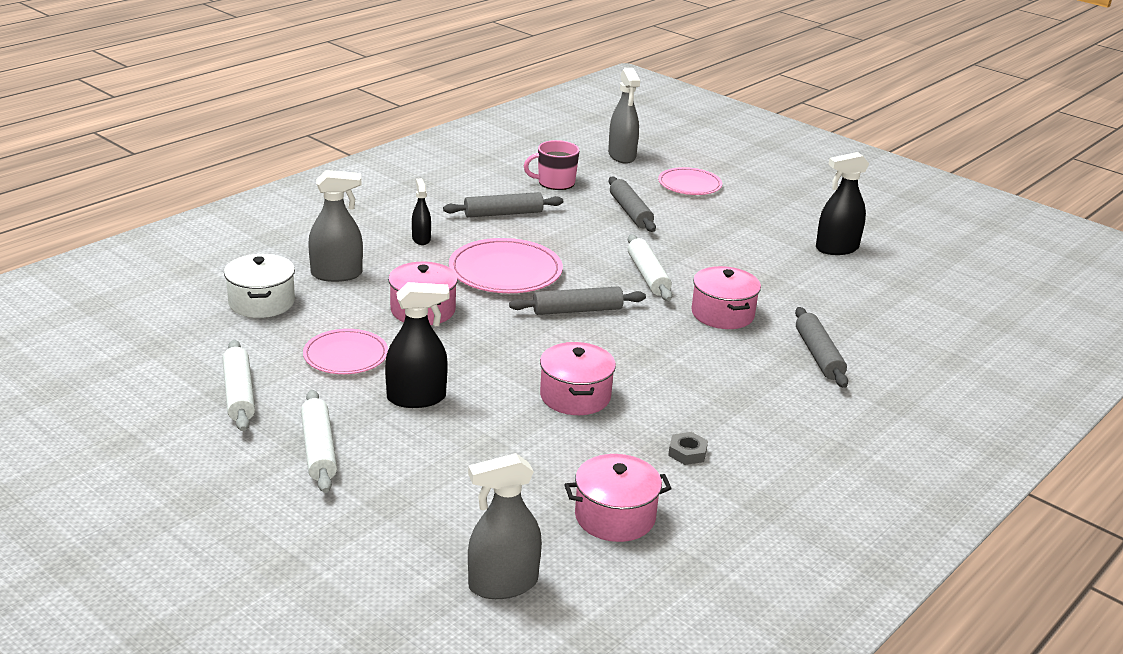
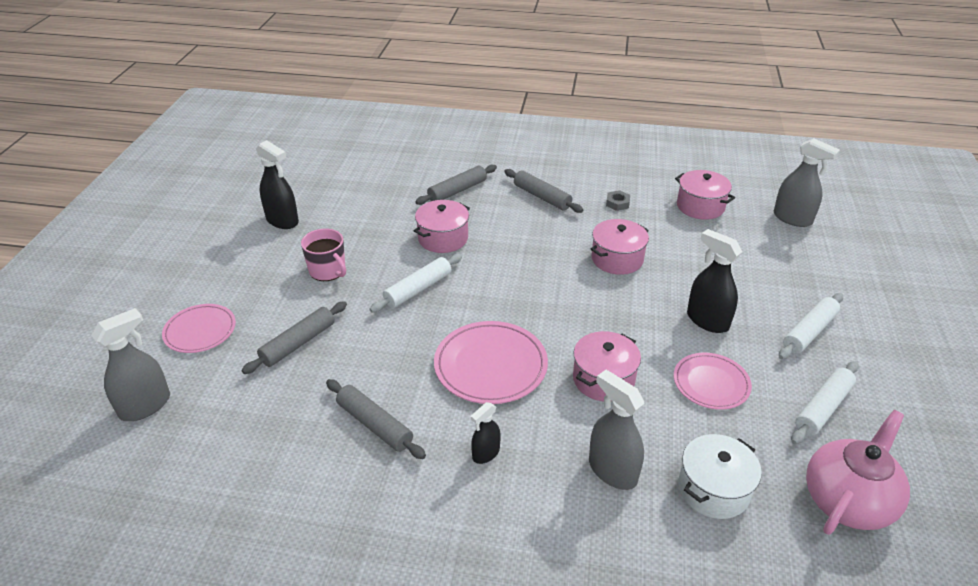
camera: 120 degrees left, 10 degrees up
grey rolling pin [509,286,646,315] -> grey rolling pin moved to [505,169,583,213]
pink mug [524,140,580,190] -> pink mug moved to [301,229,346,281]
none -> pink teapot [806,410,910,535]

